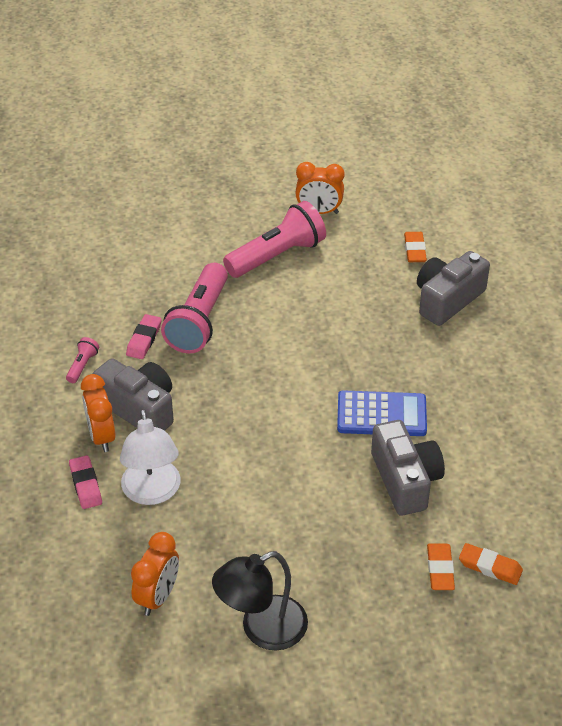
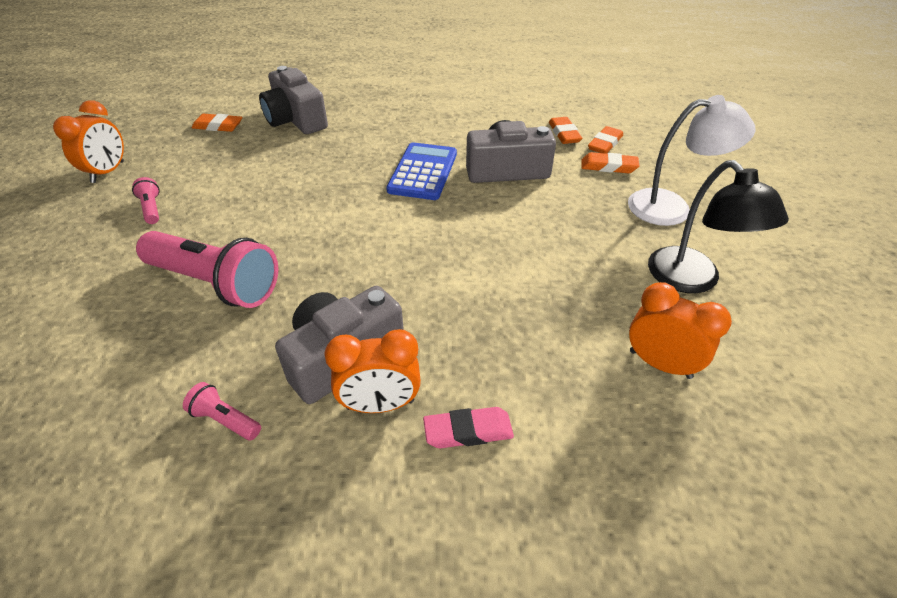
camera: 80 degrees left, 0 degrees up
white lamp [120,408,180,505] -> white lamp moved to [628,95,755,226]
pink eraser [126,314,162,359] -> none
pink flashlight [223,201,326,278] -> pink flashlight [132,177,160,224], size x0.43
none -> orange eraser [549,117,582,144]

